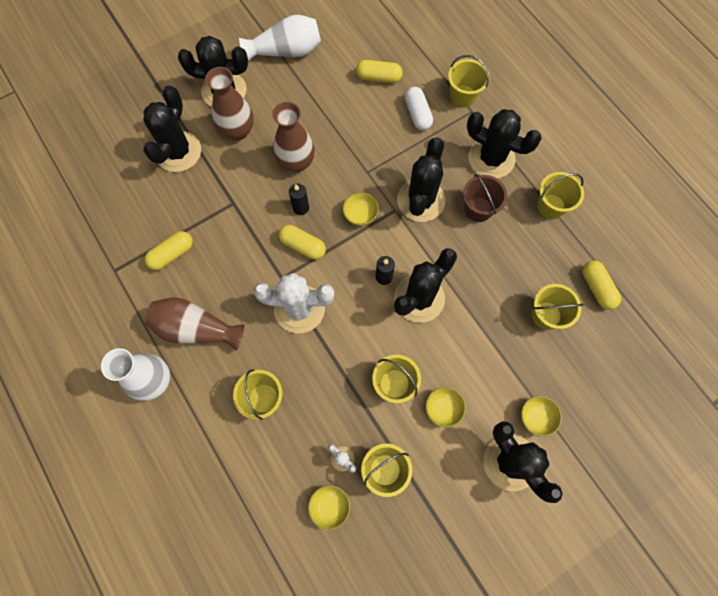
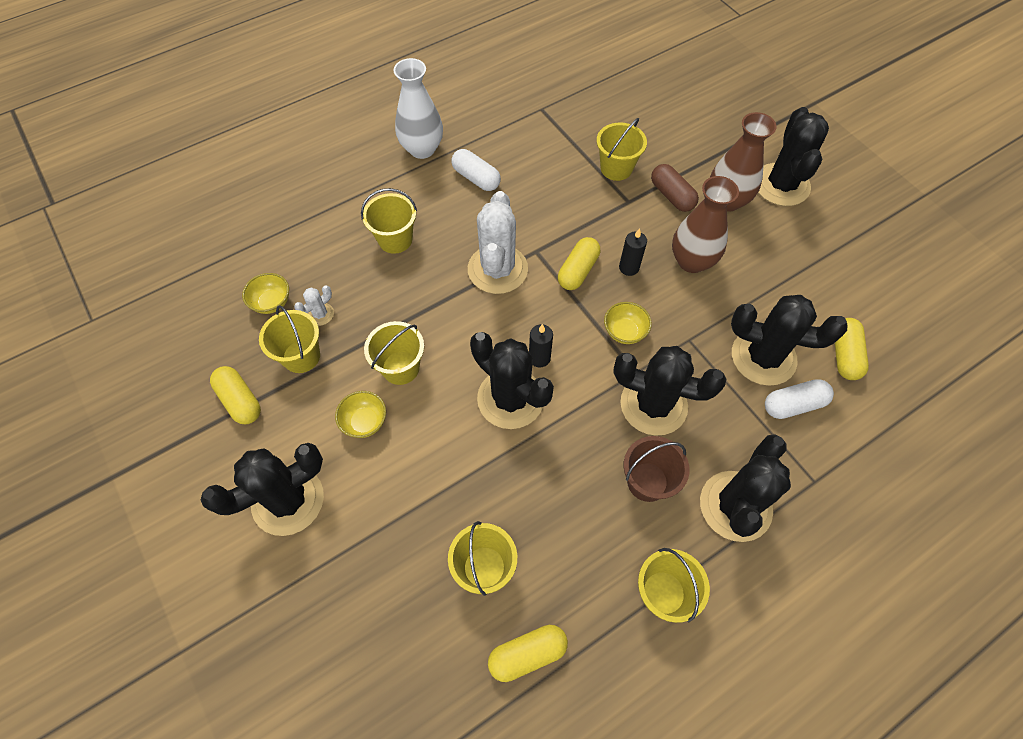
camera: 90 degrees right, 10 degrees down
black cactus [143,85,201,172] -> black cactus moved to [731,295,848,386]
yellow capsule [144,231,193,270] -> yellow capsule moved to [210,366,261,424]
brown vase [145,297,244,351] -> white capsule [452,149,501,191]
white vase [239,15,321,61] -> none
yellow bucket [448,55,490,108] -> yellow bucket moved to [596,118,647,181]
yellow bowl [521,396,562,437] -> none
none -> brown capsule [651,164,699,212]

